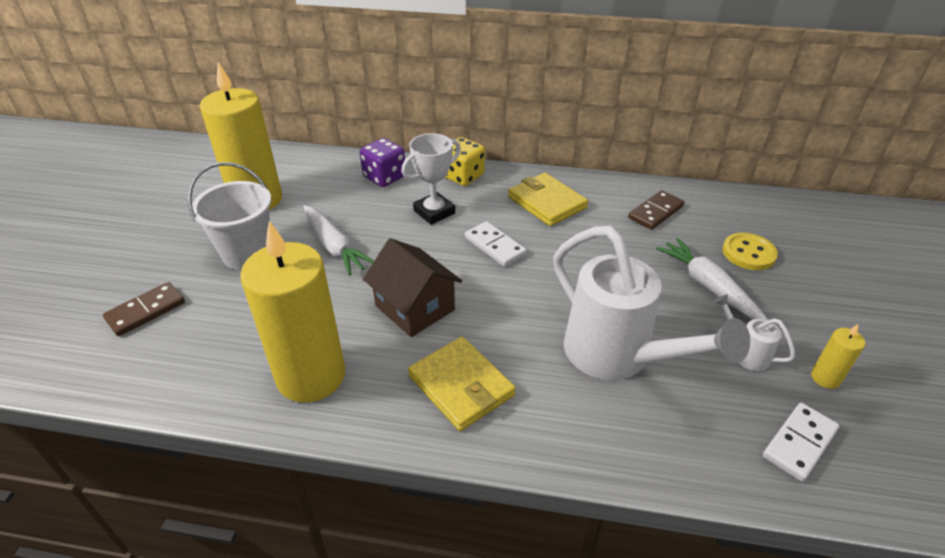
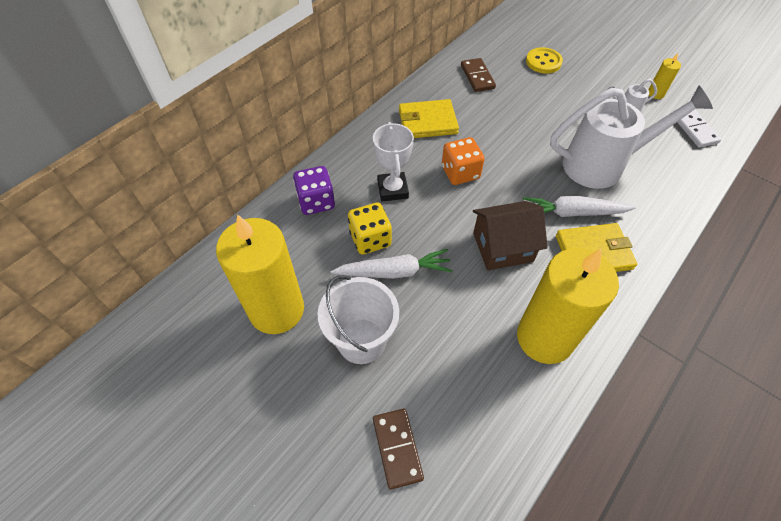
camera: 60 degrees left, 15 degrees up
yellow dice [445,137,485,186] -> yellow dice moved to [348,203,392,255]
white domino [465,221,527,267] -> orange dice [442,137,485,185]
white carrot [656,238,768,320] -> white carrot moved to [523,196,636,217]

